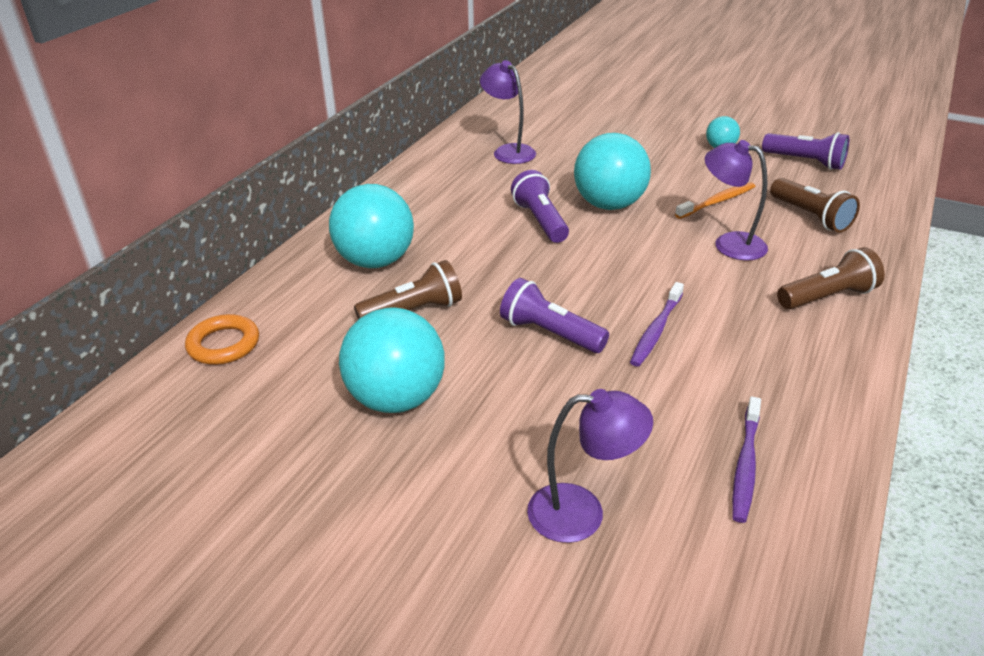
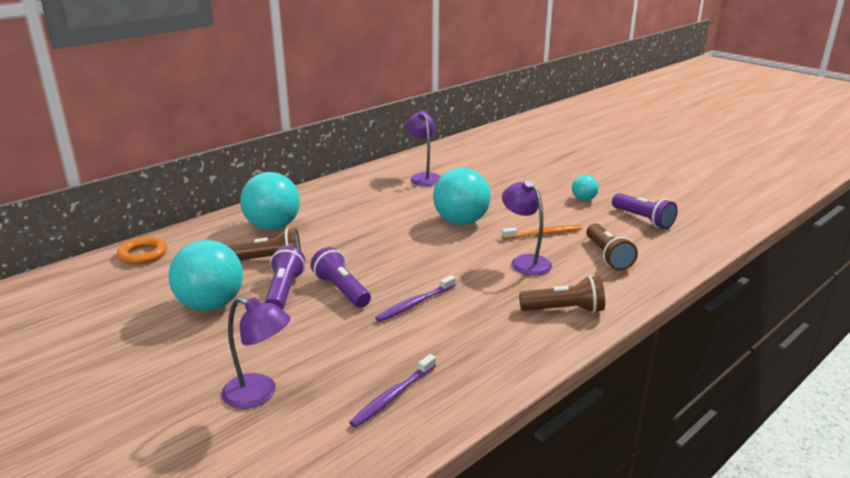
camera: 20 degrees right, 10 degrees down
purple flashlight [511,170,569,243] -> purple flashlight moved to [265,246,305,310]

